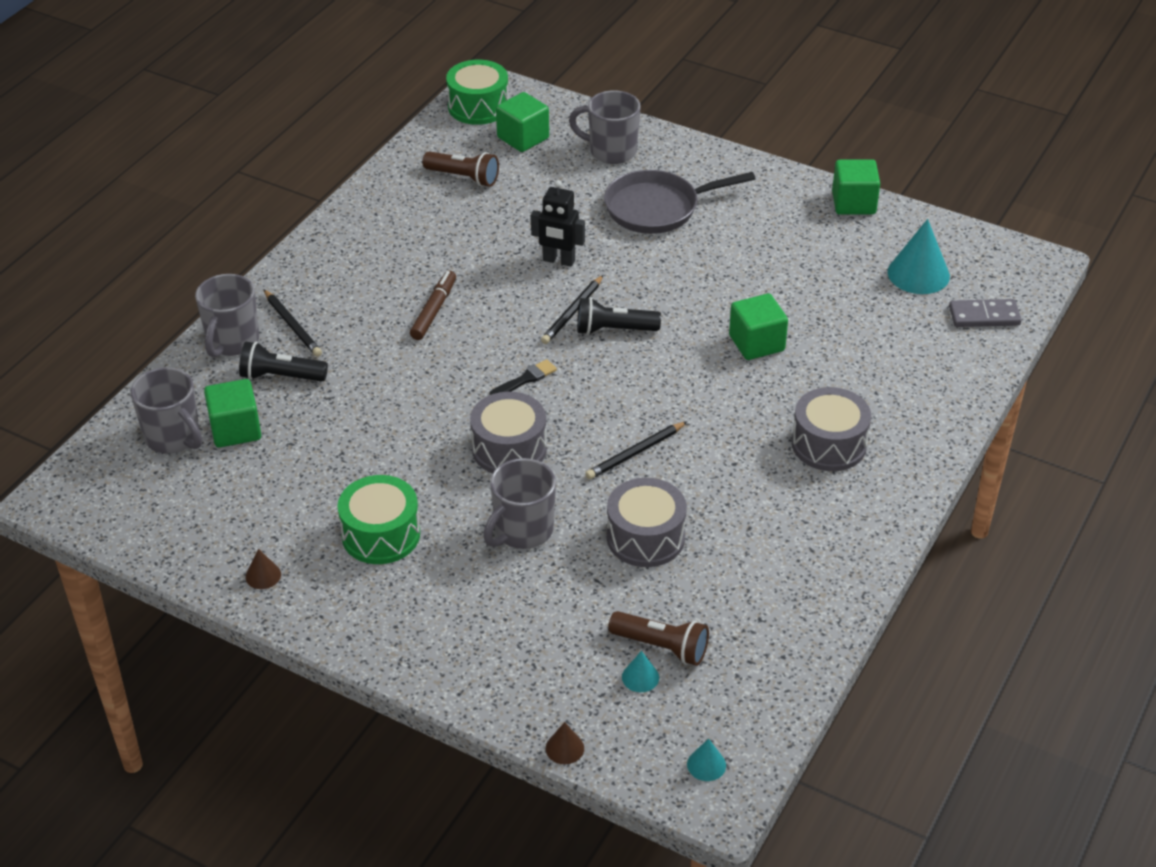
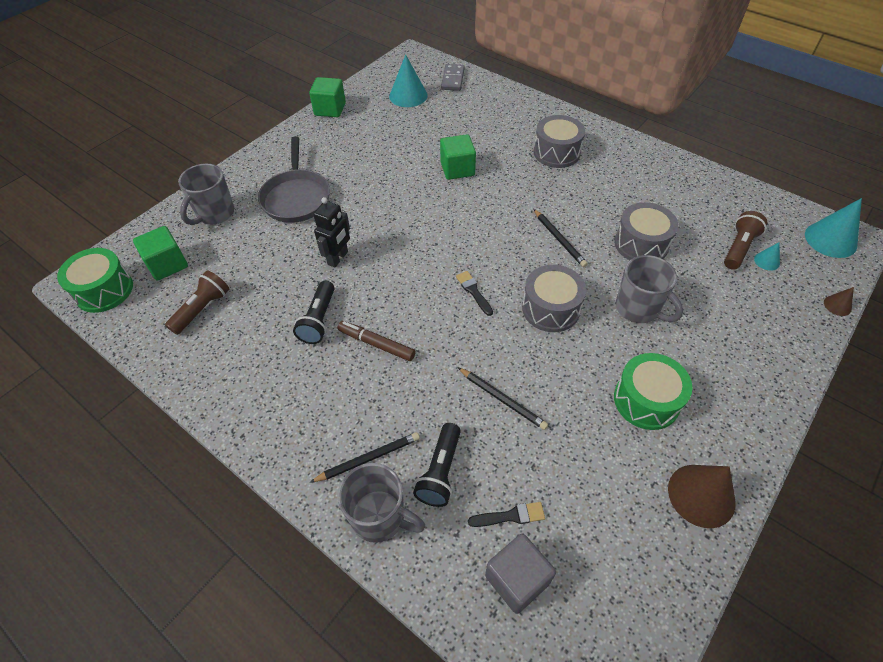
camera: 80 degrees left, 10 degrees up
grey mug [131,367,202,453] -> grey cube [485,533,556,614]
green cube [204,379,261,448] -> black brush [468,502,545,527]
brown cone [245,549,281,589] -> brown cone [668,465,735,528], size x2.05
black pencil [541,275,603,344] -> black pencil moved to [458,367,548,430]
black flashlight [577,297,661,335] -> black flashlight moved to [293,281,334,344]
turquoise cone [687,739,726,781] -> turquoise cone [805,198,862,258], size x2.05

